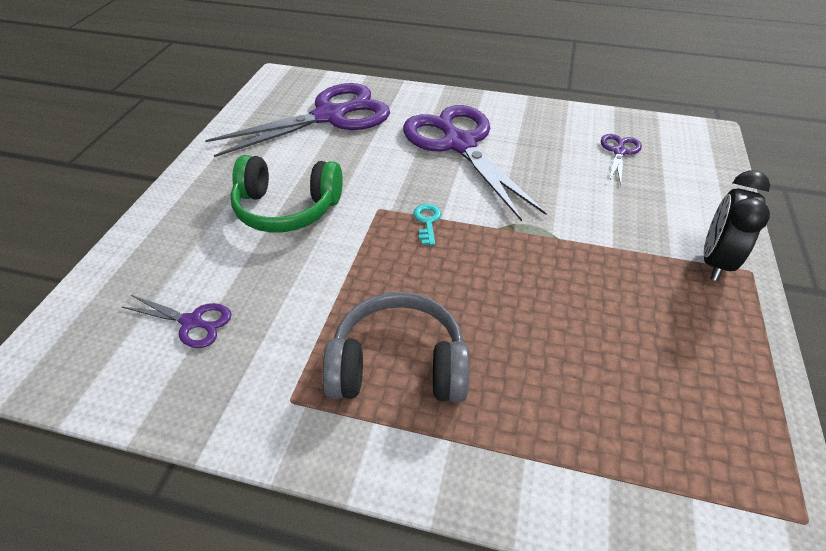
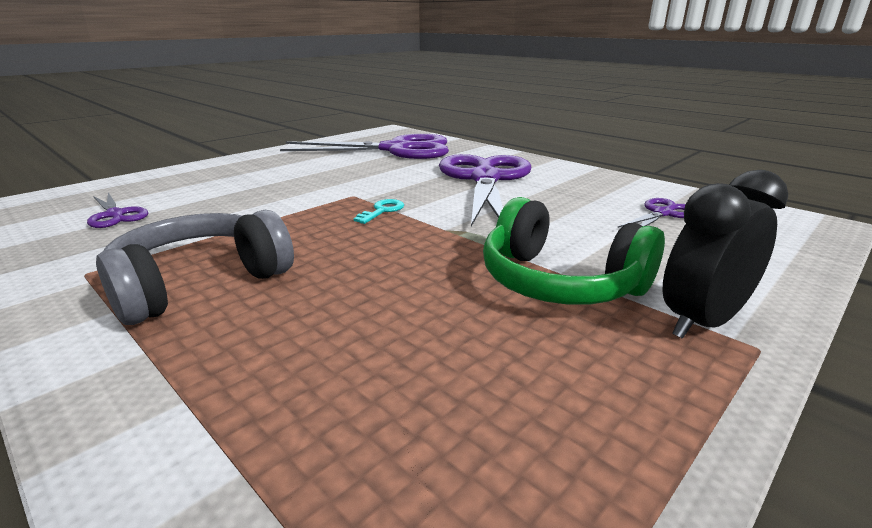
camera: 30 degrees right, 20 degrees down
green headphones [230,155,343,232] -> green headphones moved to [483,197,665,305]
grey headphones [322,292,469,403] -> grey headphones turned 75 degrees counterclockwise [96,210,294,325]

